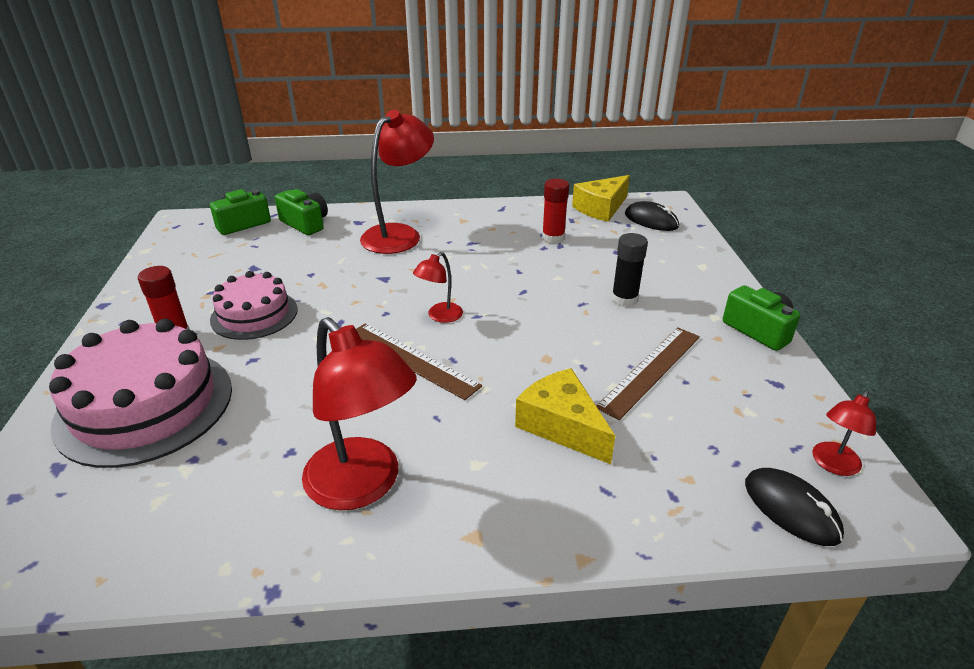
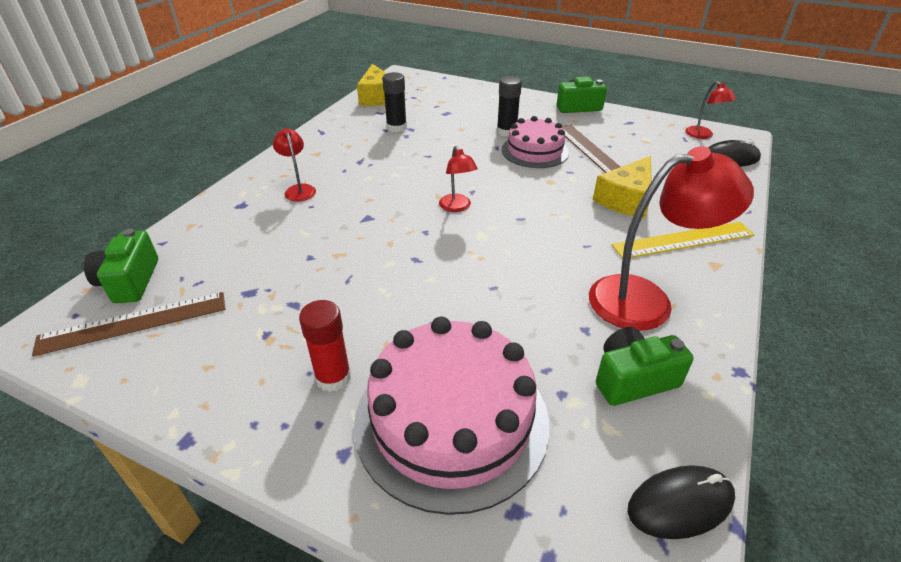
camera: 60 degrees left, 5 degrees up
pink cake [210,271,298,340] -> pink cake moved to [502,116,569,168]
green camera [275,189,328,235] -> green camera moved to [596,327,694,406]
brown ruler [356,323,482,400] -> brown ruler moved to [32,292,226,356]
red lamp [360,110,434,254] -> red lamp [273,128,316,201], size x0.49
yellow cheese [515,368,615,464] -> yellow cheese turned 45 degrees counterclockwise [593,156,652,218]
red glue stick [542,179,569,243] -> black glue stick [382,72,407,132]
black mouse [625,201,679,231] -> black mouse moved to [628,465,735,539]
none -> yellow ruler [612,222,754,259]

